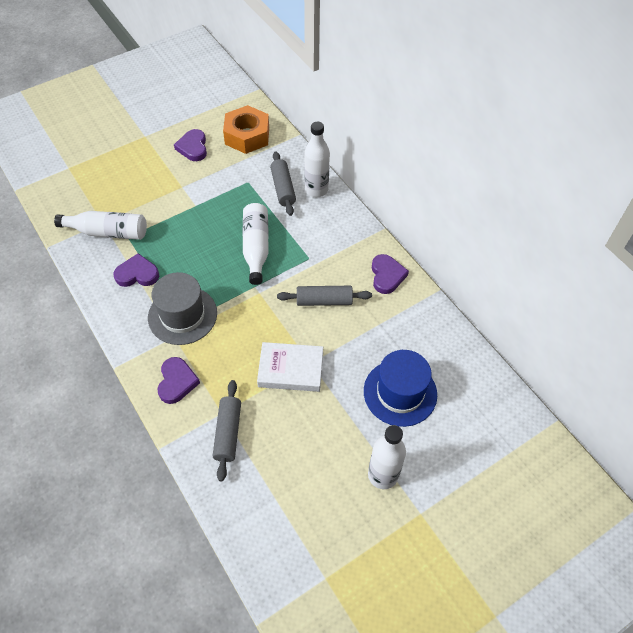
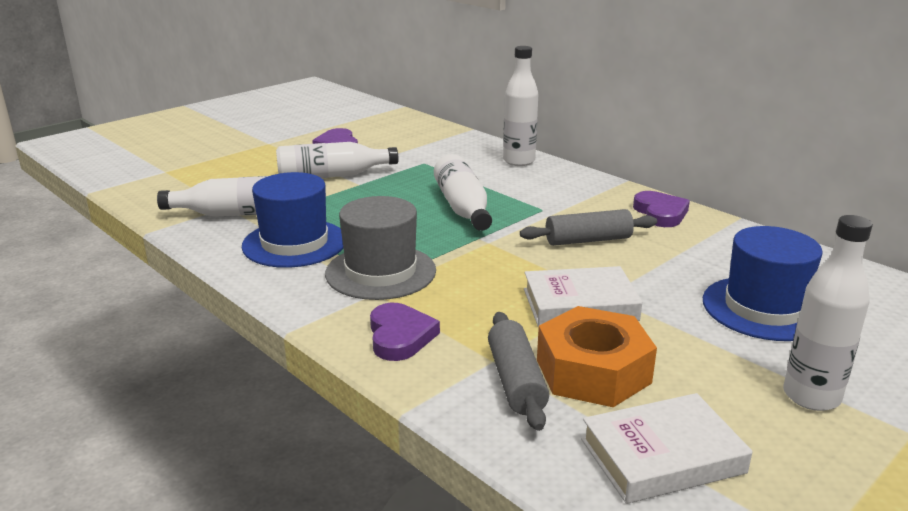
camera: 10 degrees left, 30 degrees down
purple heart [113,253,159,287] -> blue hat [242,172,343,268]
orange nut [223,105,269,154] -> orange nut moved to [537,306,657,407]
grey rolling pin [270,151,296,216] -> none
none -> white bottle [276,142,398,178]
none -> white book [581,393,753,504]

